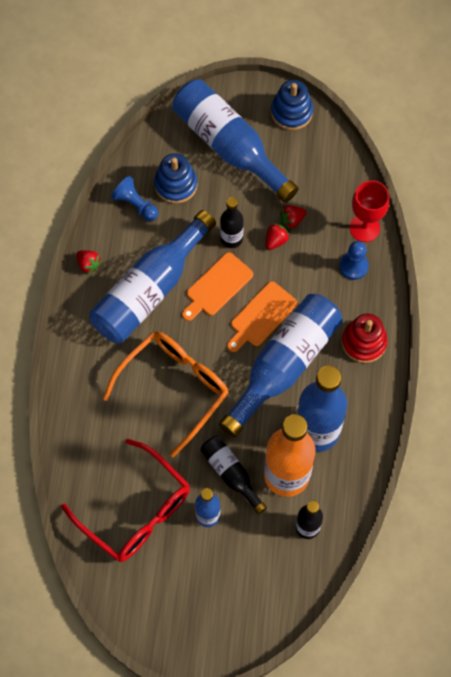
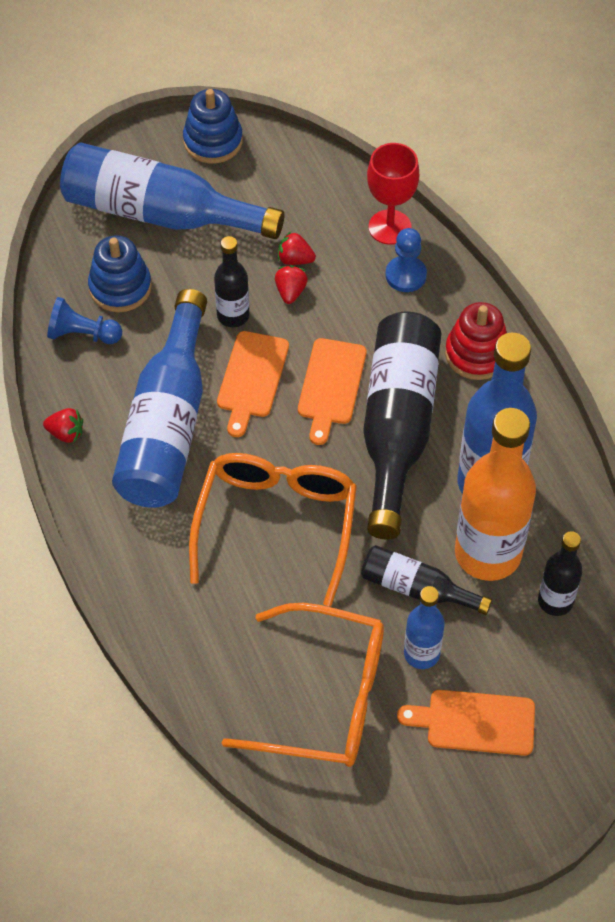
camera: 30 degrees left, 10 degrees down
red glasses [61,439,190,562] -> orange glasses [222,603,384,767]
blue bottle [219,294,343,437] -> black bottle [363,312,441,539]
red strawberry [280,205,306,228] -> red strawberry turned 75 degrees clockwise [278,232,316,265]
none -> orange cutting board [397,690,535,756]

